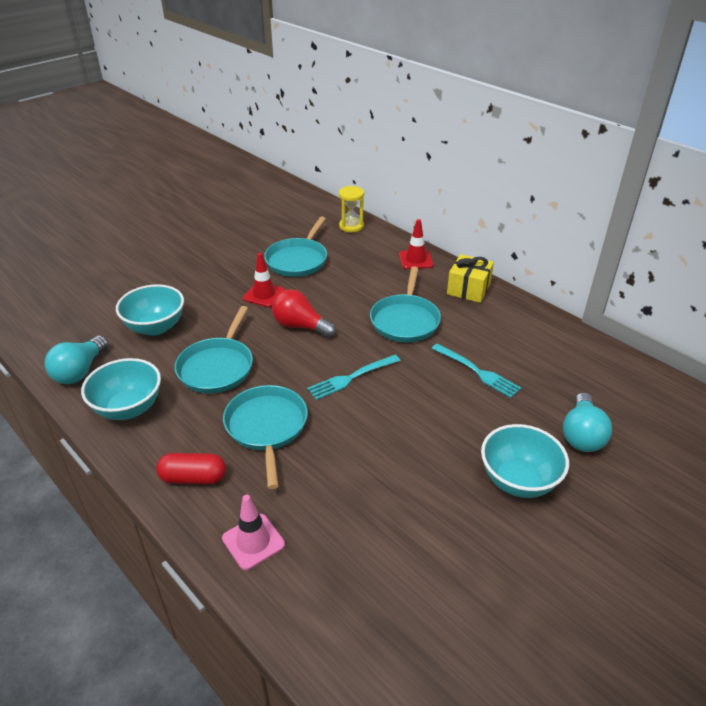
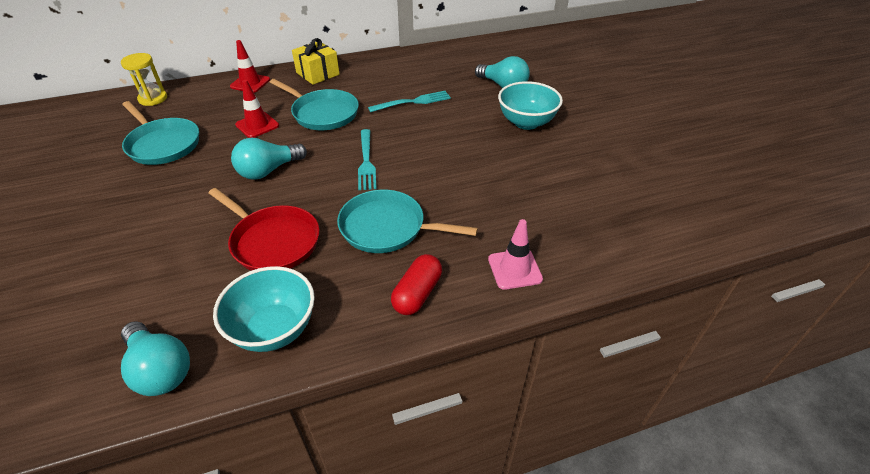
camera: 65 degrees left, 5 degrees up
turquoise bowl [116,284,184,336] -> none
turquoise pan [175,306,253,393] -> red pan [209,188,319,271]
red traffic cone [243,253,285,307] -> red traffic cone moved to [235,80,279,138]
red light bulb [272,289,336,338] -> turquoise light bulb [231,138,307,180]

